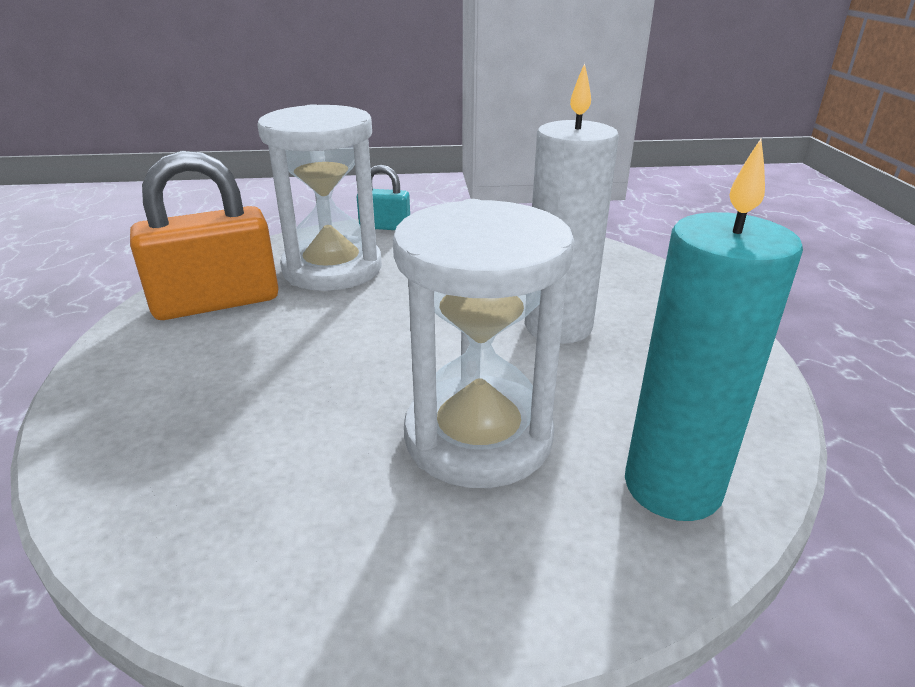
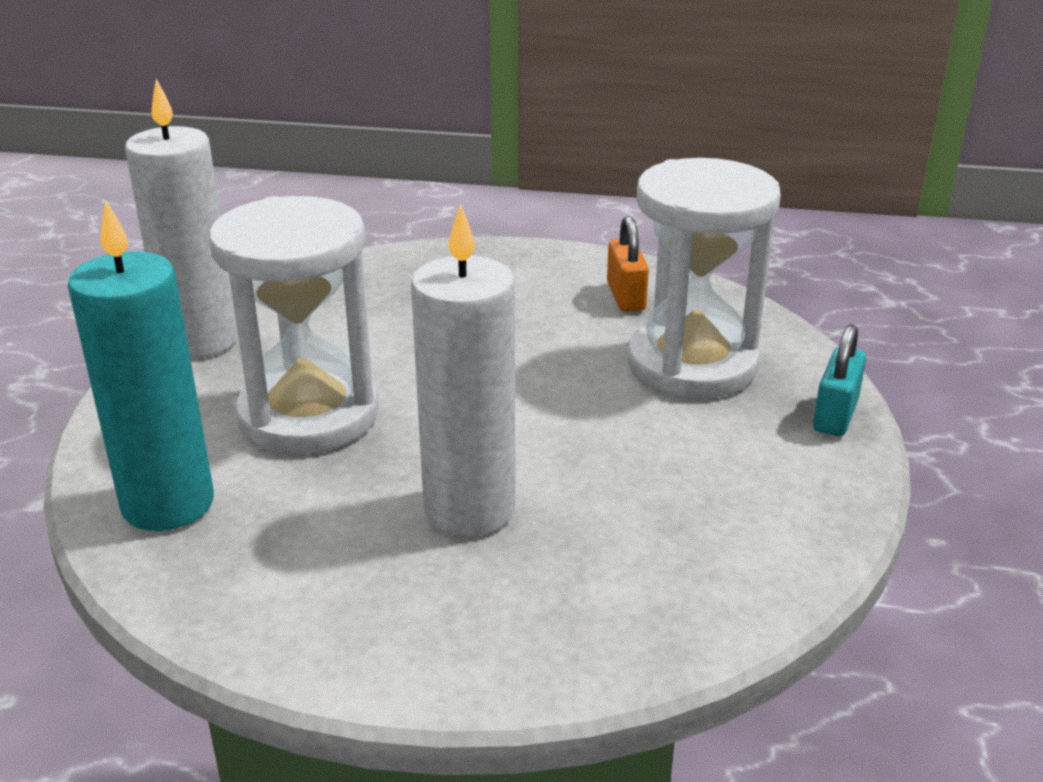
camera: 105 degrees right, 0 degrees up
orange padlock [130,151,279,320] -> orange padlock [607,216,649,312], size x0.52
none -> white candle [125,79,238,358]

